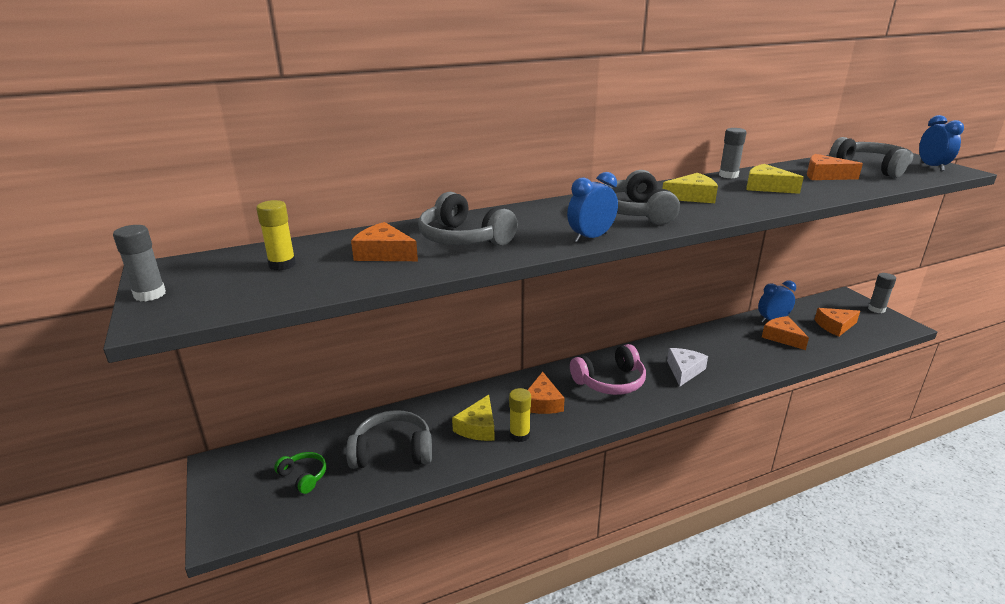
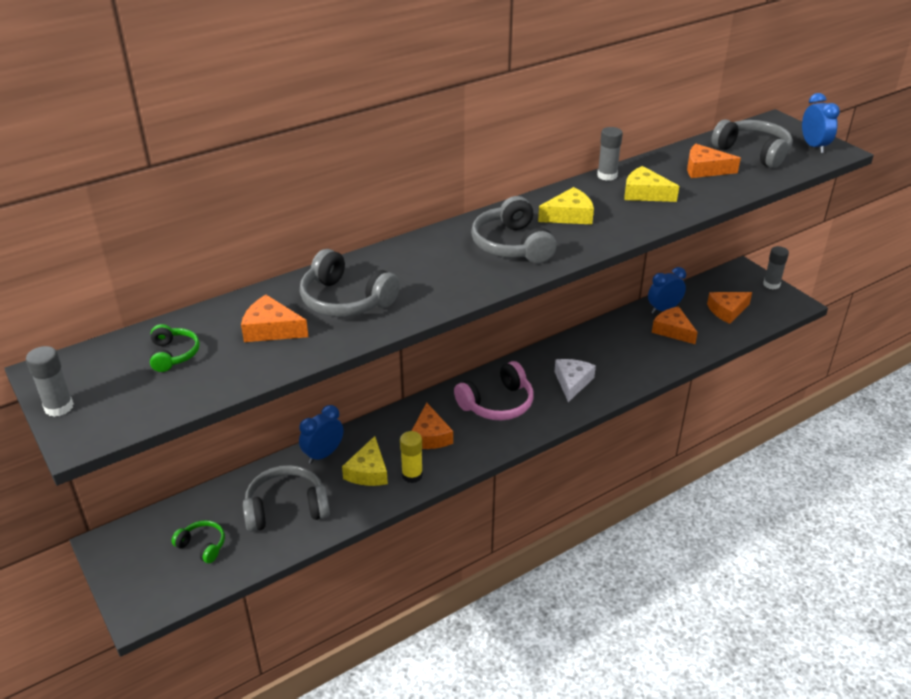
camera: 10 degrees left, 10 degrees up
yellow glue stick [256,200,296,271] -> green headphones [150,324,200,372]
blue clock [567,172,618,242] -> blue clock moved to [299,405,343,464]

